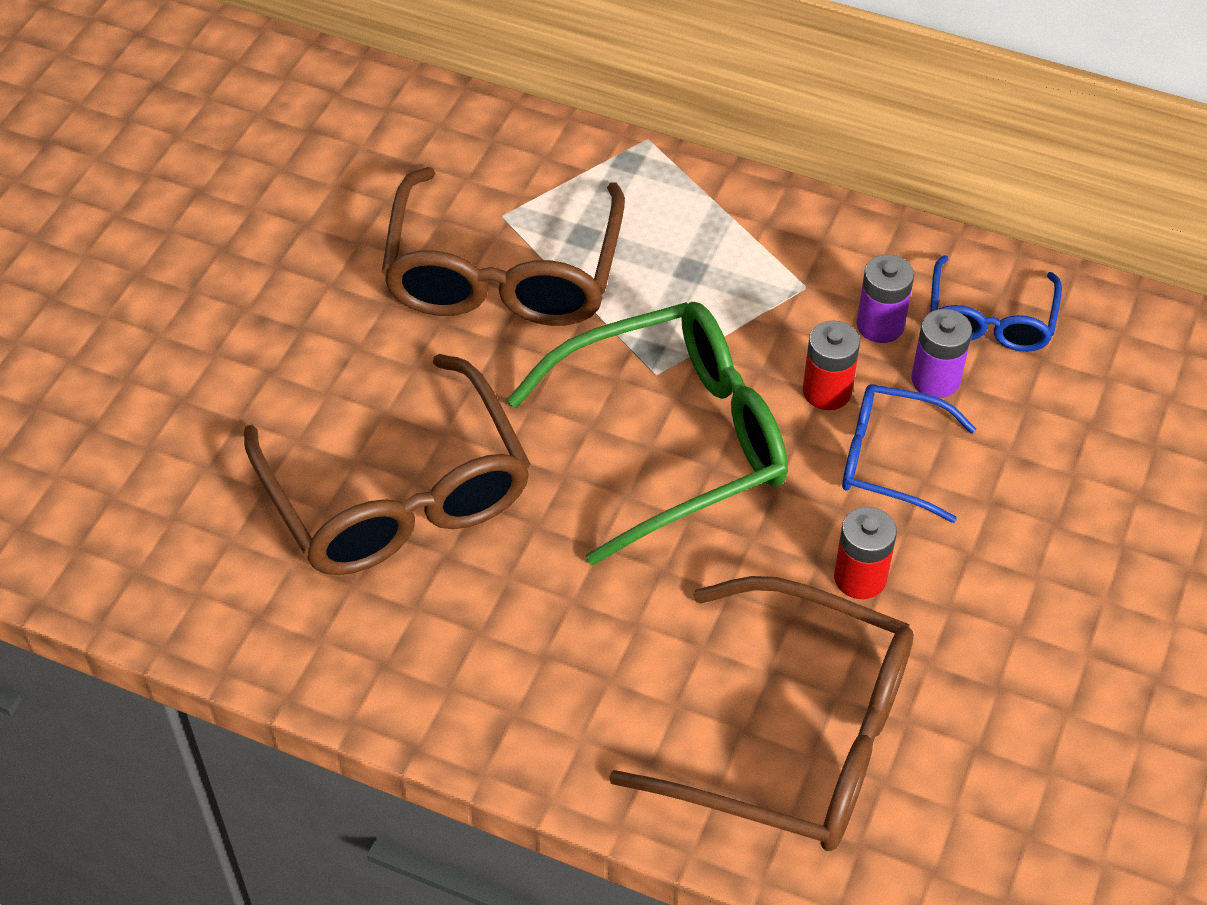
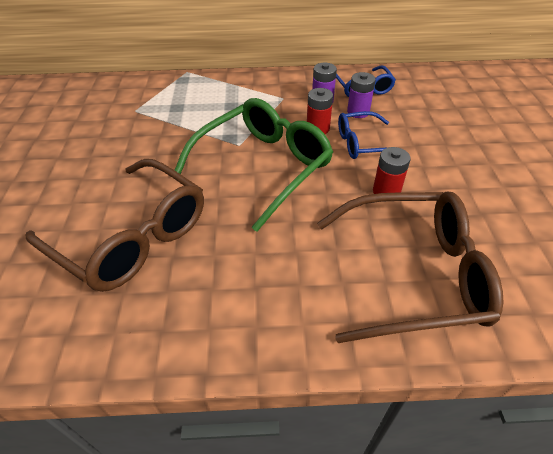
camera: 25 degrees left, 5 degrees down
brown glasses [382,167,625,326] -> none

